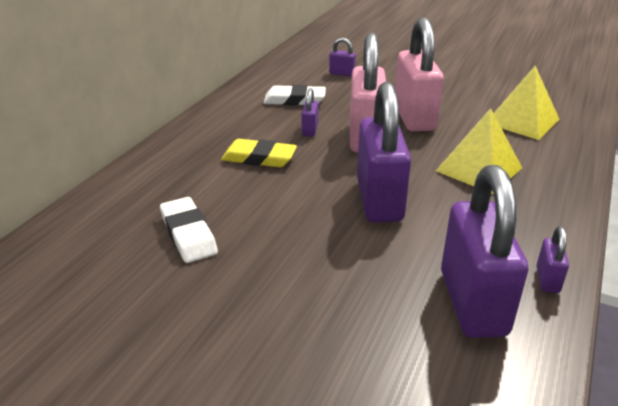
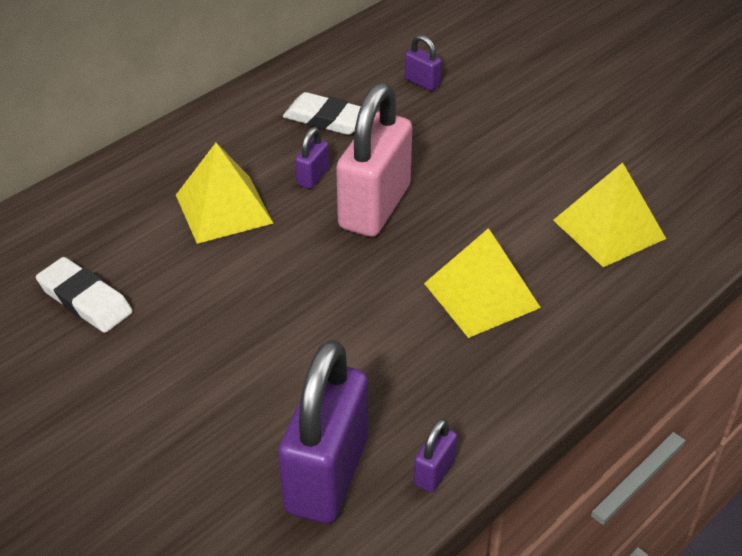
camera: 20 degrees right, 10 degrees up
white eraser [160,197,218,263] -> white eraser turned 45 degrees counterclockwise [36,257,133,333]
yellow eraser [221,139,297,167] -> yellow pyramid [176,143,274,244]
purple padlock [357,82,411,223] -> none
pink padlock [395,18,444,132] -> none

